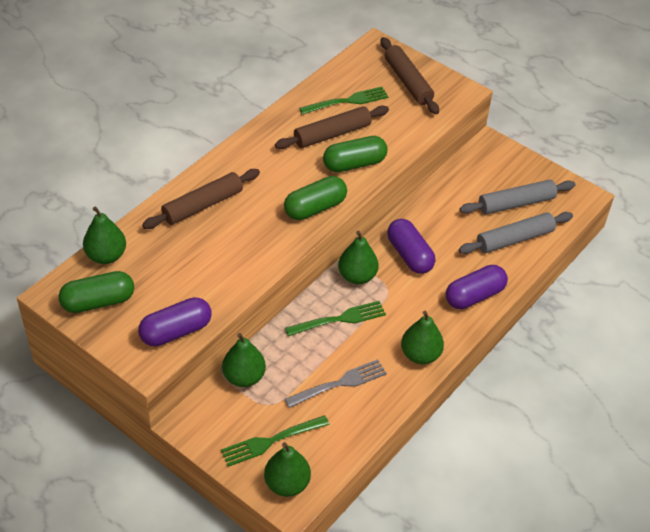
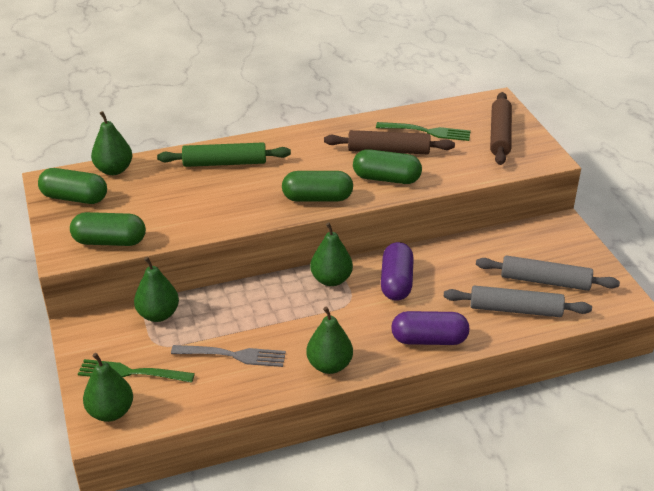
camera: 35 degrees right, 10 degrees down
purple capsule [138,297,211,347] -> green capsule [70,212,146,246]
brown rolling pin [142,169,260,229] -> green rolling pin [157,142,291,167]
green fork [285,301,386,337] -> none

